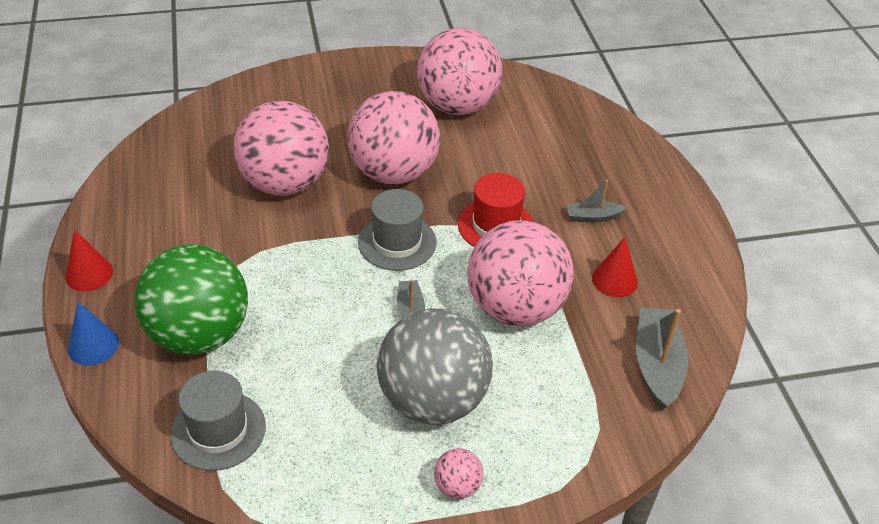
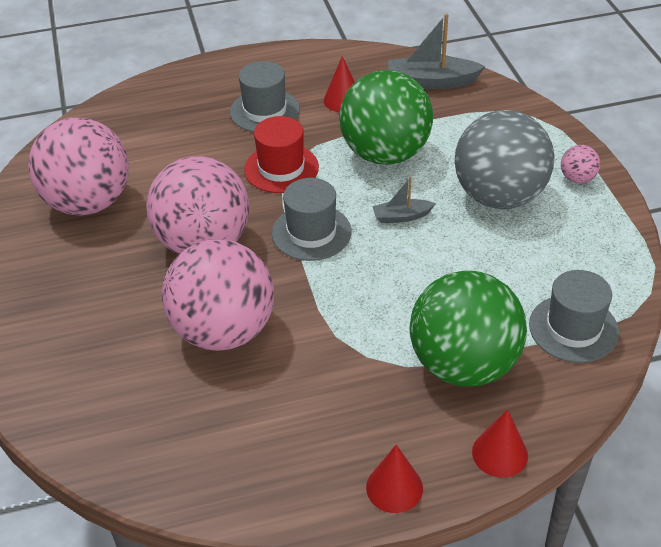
camera: 90 degrees left, 0 degrees up
blue cone [68,302,119,366] -> red cone [472,409,528,478]
pink ball [467,220,574,326] -> green ball [339,70,433,165]
grey boat [566,180,627,222] -> grey hat [230,61,300,132]

